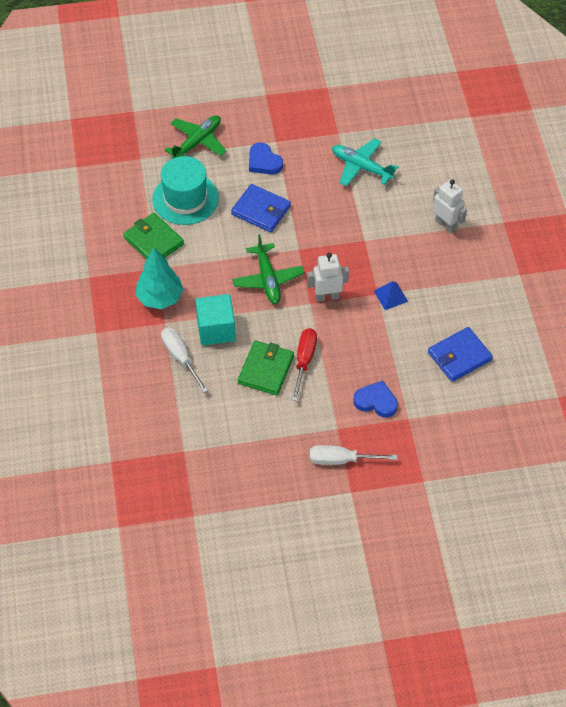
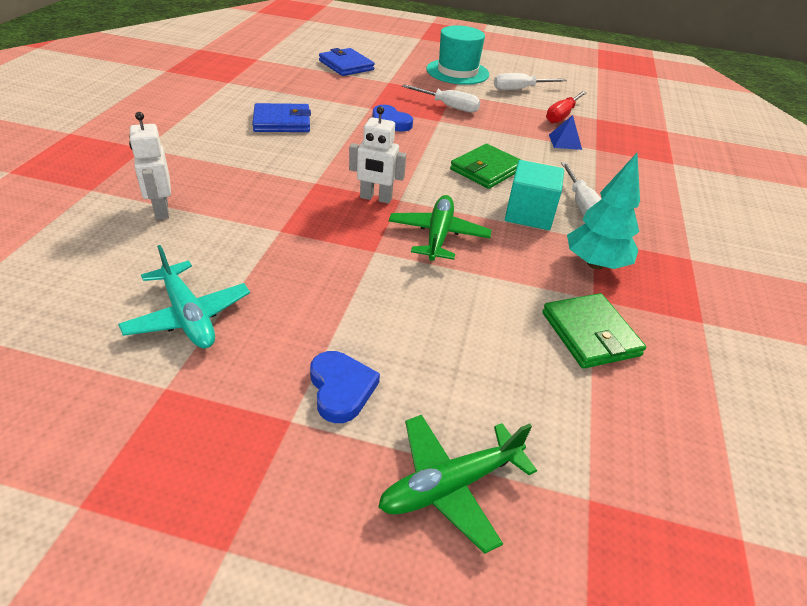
camera: 160 degrees left, 15 degrees down
turquoise hat [152,156,219,225] -> turquoise hat moved to [426,25,489,85]
blue wallet [231,184,291,232] -> blue wallet moved to [319,48,375,76]
red screwdriver [292,328,317,401] -> red screwdriver moved to [546,91,587,123]
blue pyramid [374,281,408,310] -> blue pyramid moved to [549,115,582,150]
none -> white screwdriver [494,73,567,90]

